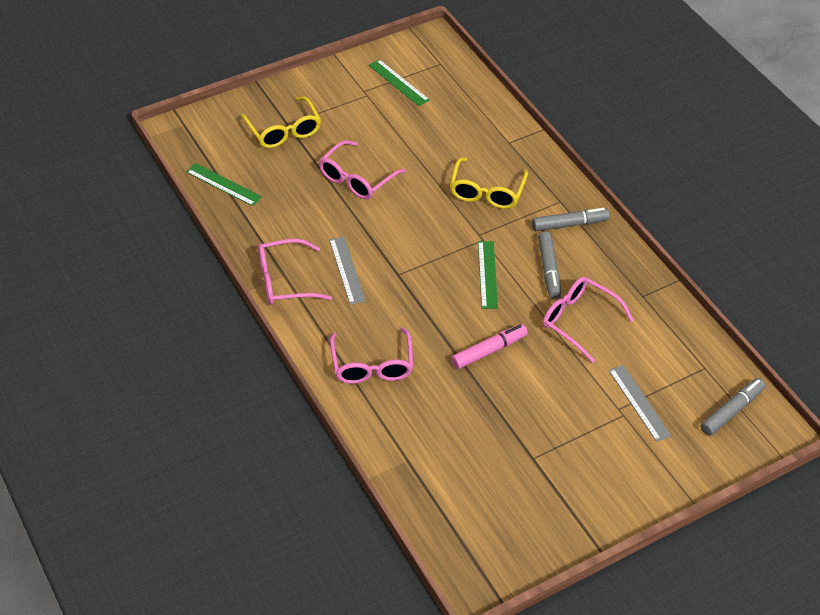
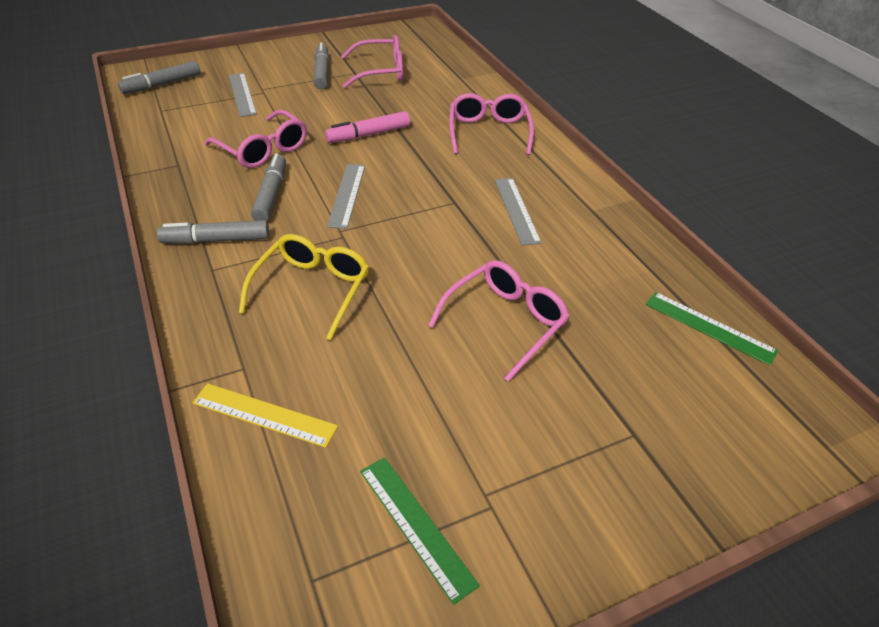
camera: 175 degrees left, 5 degrees down
yellow glasses [241,97,321,148] -> none
pink glasses [258,239,332,305] -> pink glasses moved to [341,35,403,88]
green ruler [478,241,498,309] -> grey ruler [327,164,365,229]
none -> yellow ruler [192,383,338,448]
none -> grey marker [313,42,329,89]

